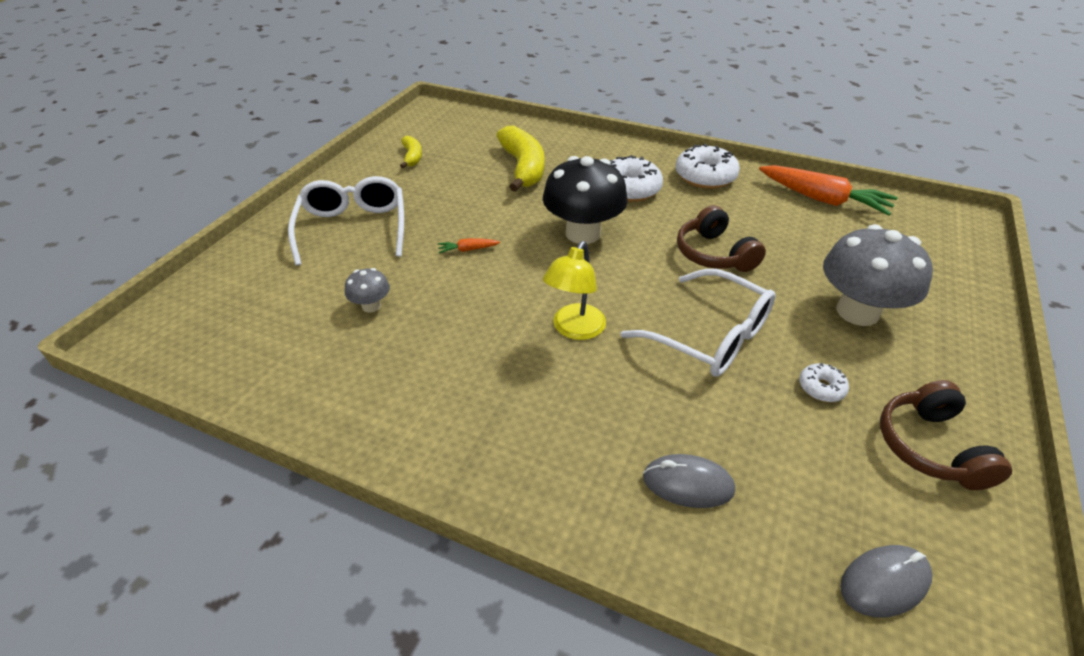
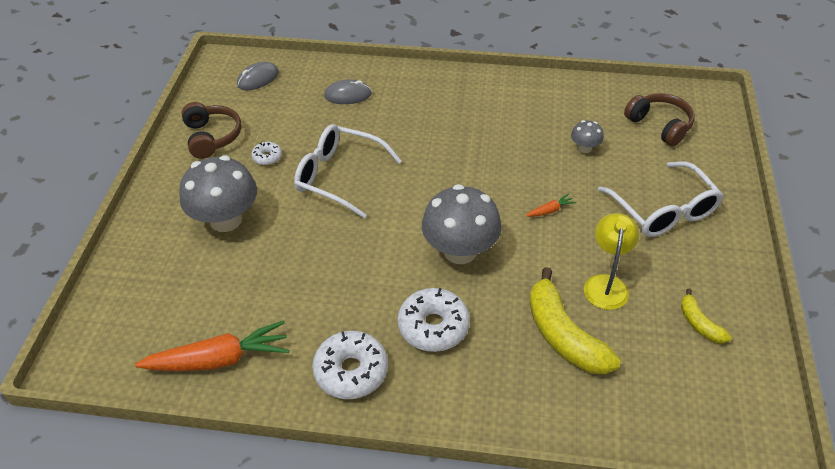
camera: 165 degrees right, 5 degrees up
black mushroom [543,156,628,244] -> grey mushroom [422,184,502,264]
yellow lamp [543,241,606,340] -> yellow lamp moved to [584,213,639,310]
brown headphones [677,205,766,272] -> brown headphones moved to [624,93,695,146]
orange carrot [759,165,898,216] -> orange carrot turned 150 degrees clockwise [135,320,289,371]

